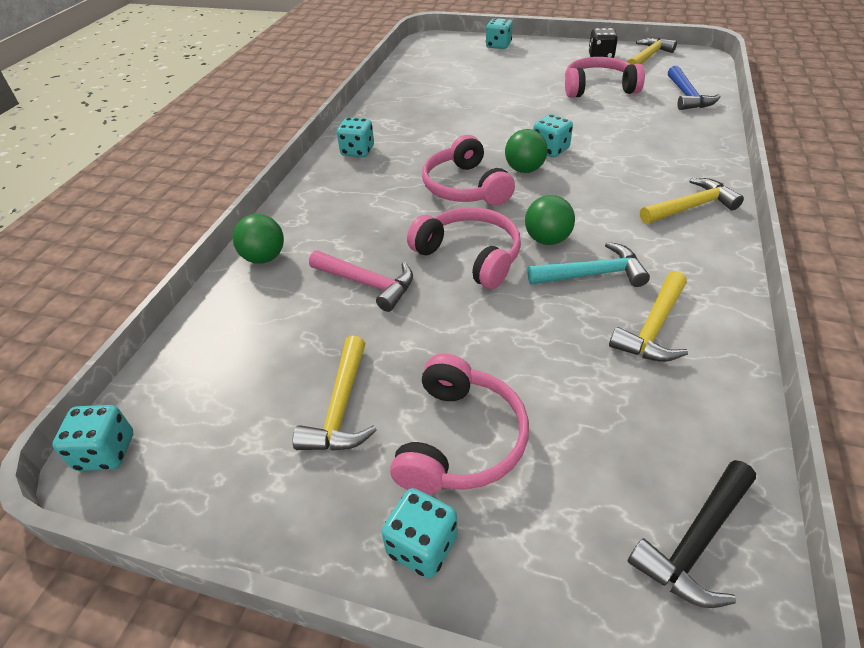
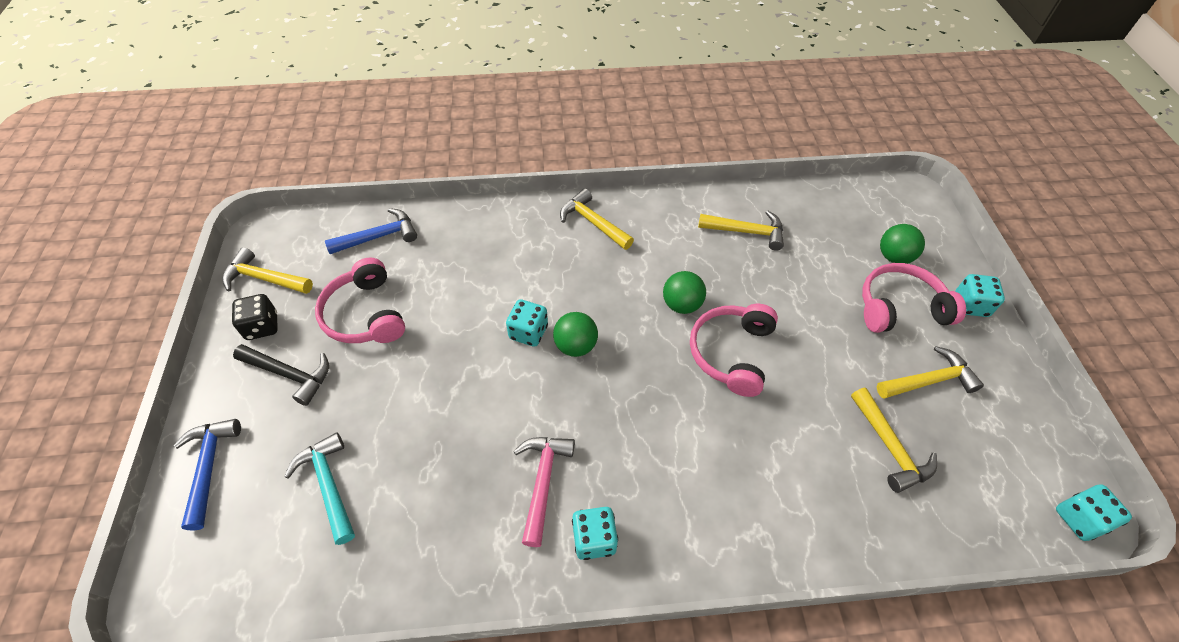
camera: 115 degrees left, 10 degrees up
green ball [232,214,284,264] -> green ball moved to [880,224,925,264]
pink hammer [309,251,413,312] -> pink hammer moved to [514,437,575,547]
pink headphones [422,135,515,206] -> none
turquoise dice [486,18,513,49] -> blue hammer [174,419,241,531]
turquoise hammer [528,242,650,287] -> turquoise hammer moved to [284,432,355,545]
black hammer [628,460,756,608] -> black hammer moved to [233,344,329,406]
none -> yellow hammer [851,388,937,493]

